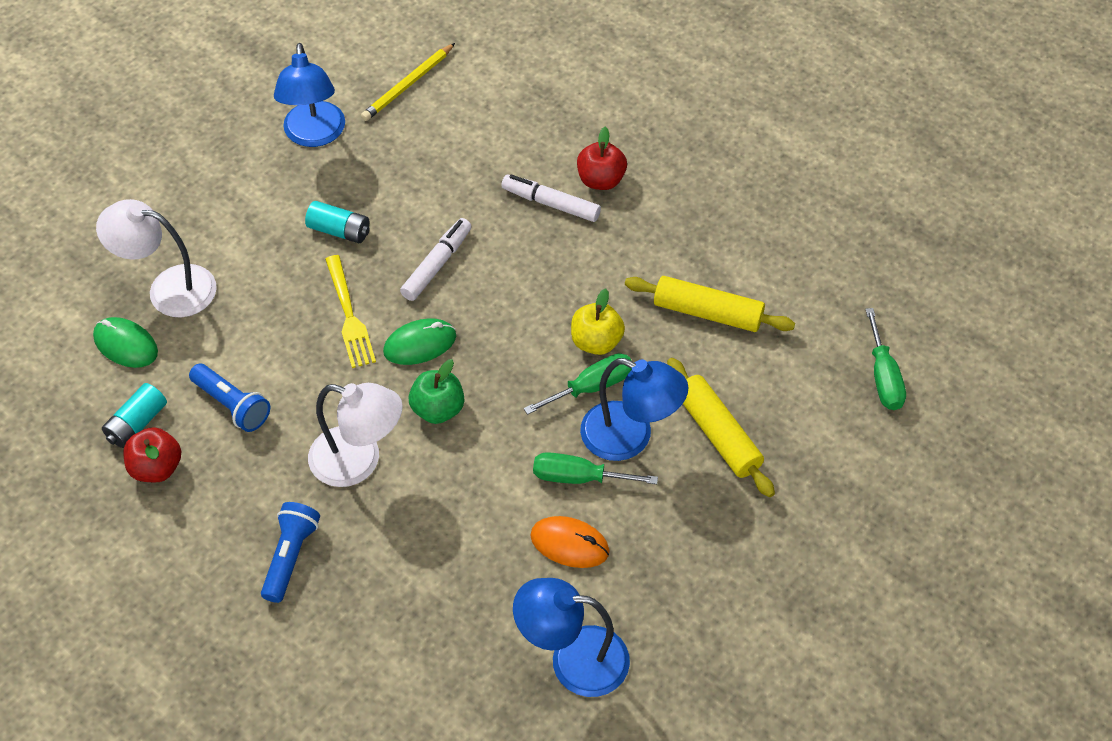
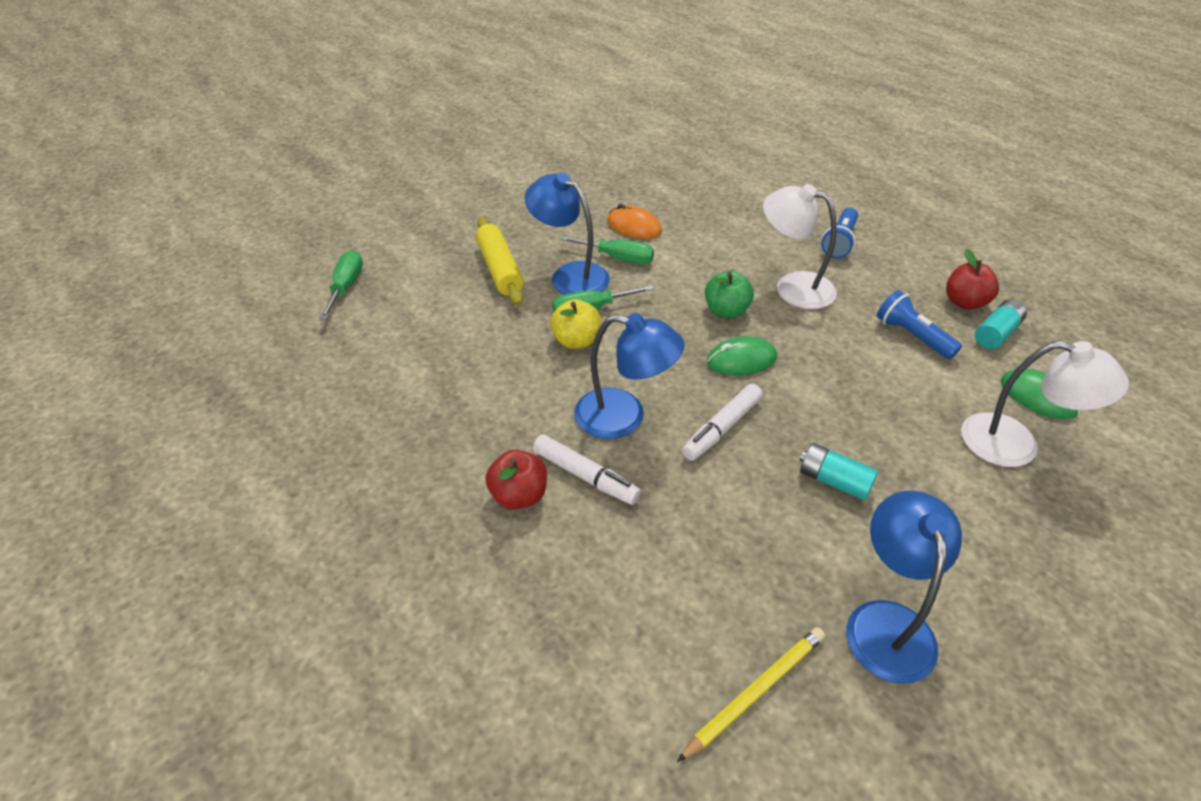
camera: 170 degrees left, 10 degrees down
yellow fork [325,255,376,368] -> none
blue lamp [513,578,630,697] -> blue lamp moved to [574,313,685,439]
yellow rolling pin [625,276,795,332] -> none

